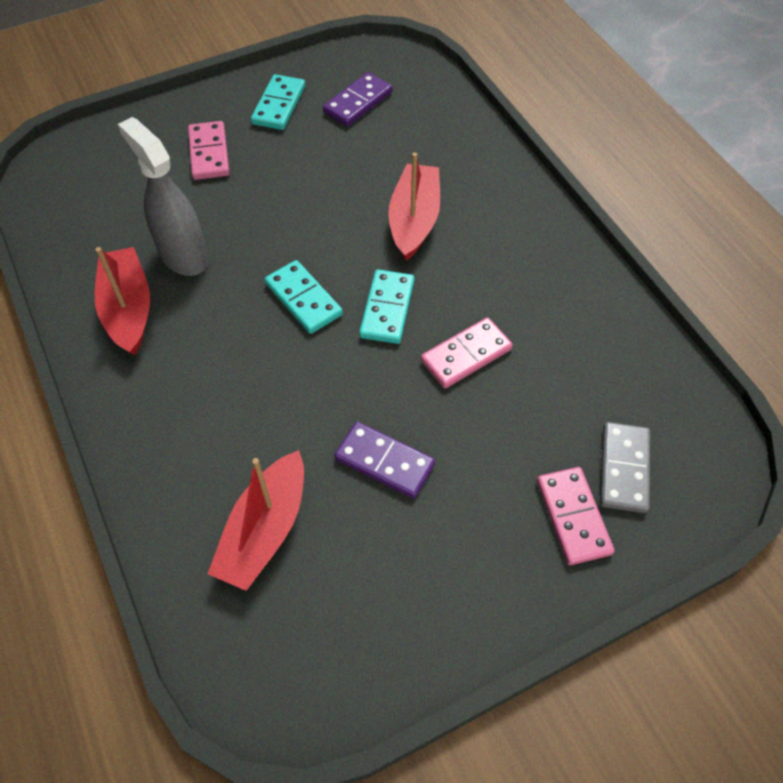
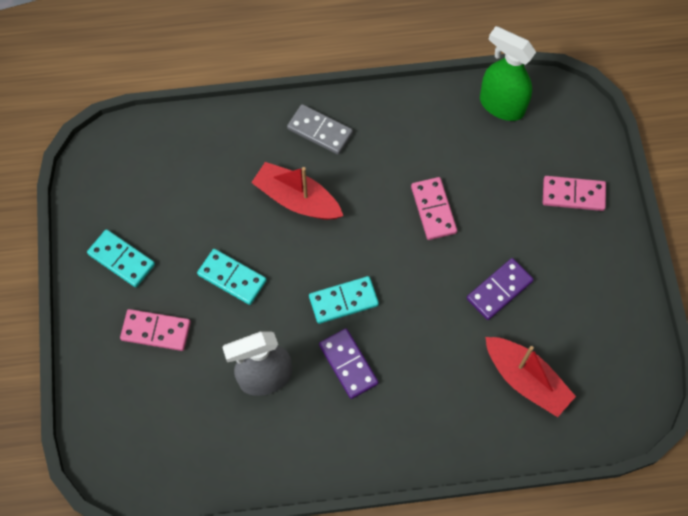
camera: 70 degrees left, 10 degrees up
red boat [94,247,150,356] -> none
purple domino [323,72,393,126] -> purple domino moved to [319,328,379,399]
turquoise domino [359,269,414,344] -> turquoise domino moved to [197,249,267,305]
grey domino [600,422,650,513] -> grey domino moved to [287,104,353,155]
none -> green spray bottle [480,26,536,121]

